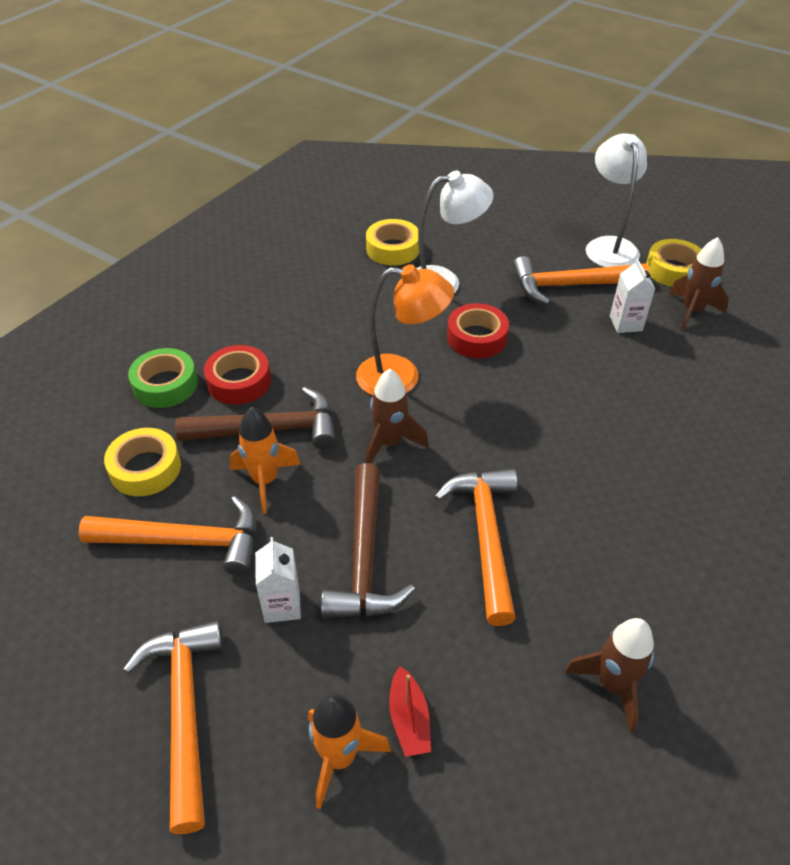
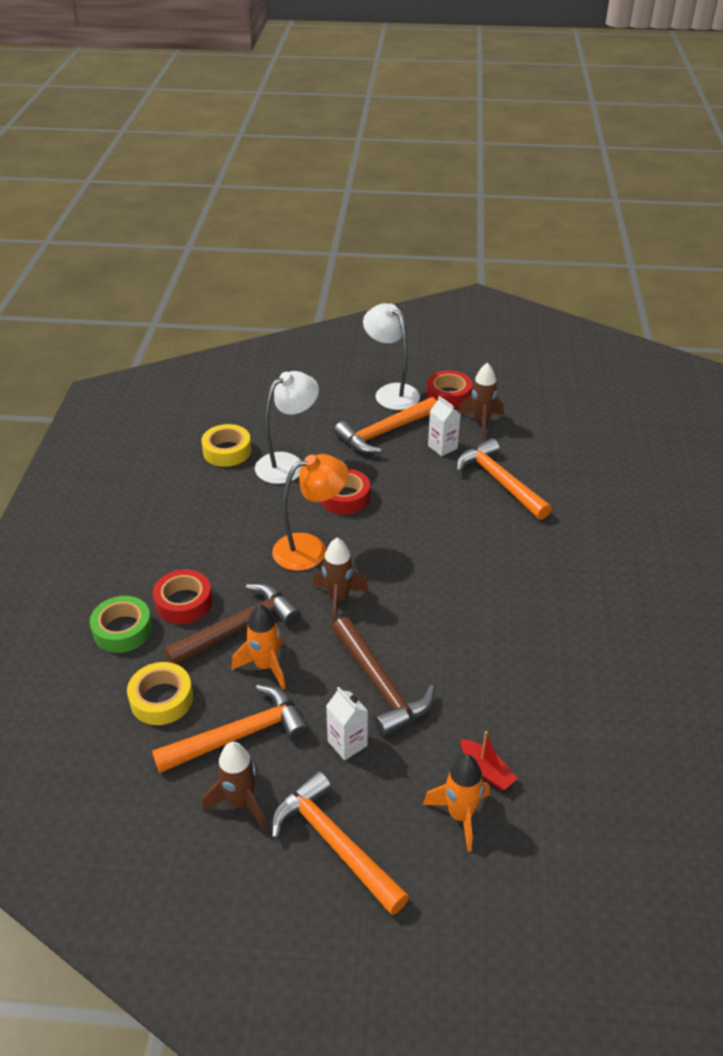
camera: 30 degrees left, 5 degrees down
orange hammer [434,469,517,626] -> orange hammer moved to [456,438,552,520]
brown rocket [565,618,654,733] -> brown rocket moved to [202,742,266,830]
yellow tape [646,239,702,287] -> red tape [426,370,472,409]

